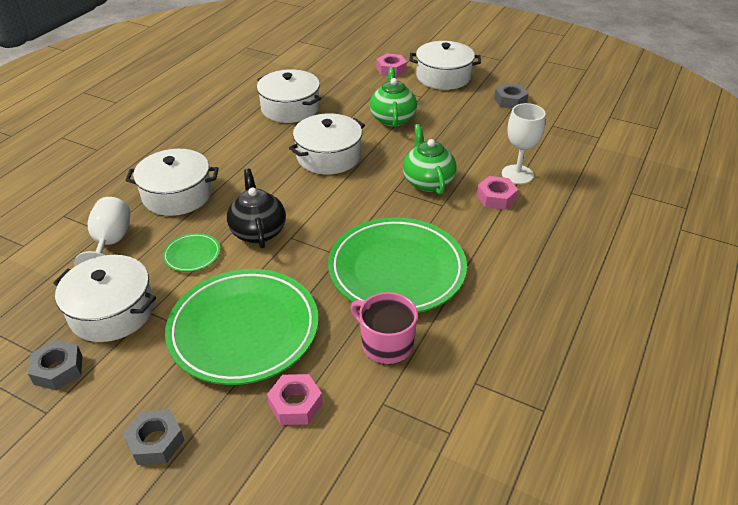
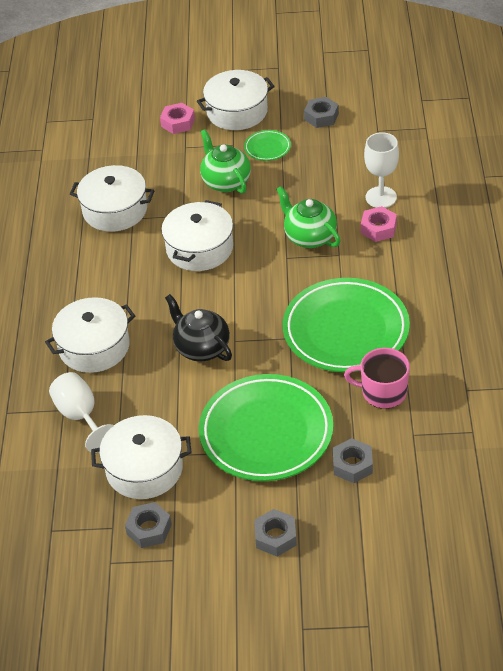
camera: 25 degrees left, 5 degrees up
green plate [163,233,220,272] -> green plate moved to [244,130,291,161]
pink nut [267,374,323,425] -> grey nut [333,438,373,483]

